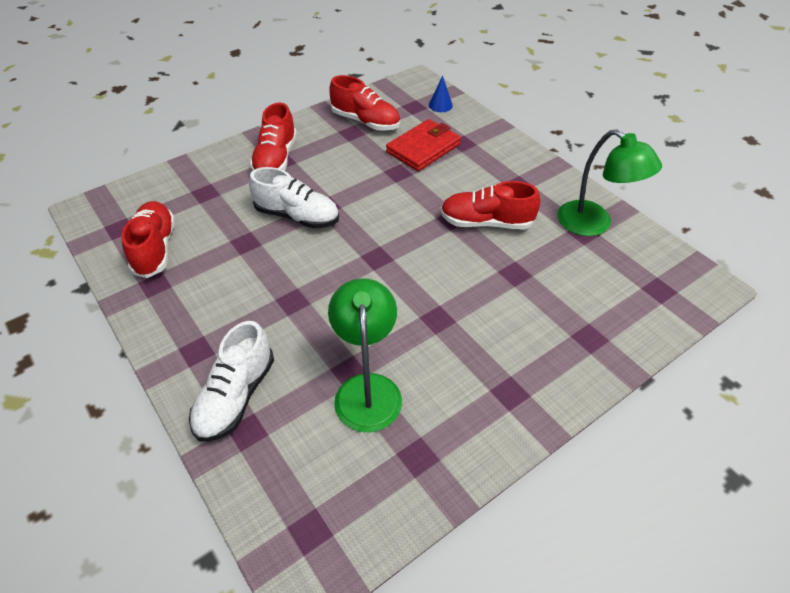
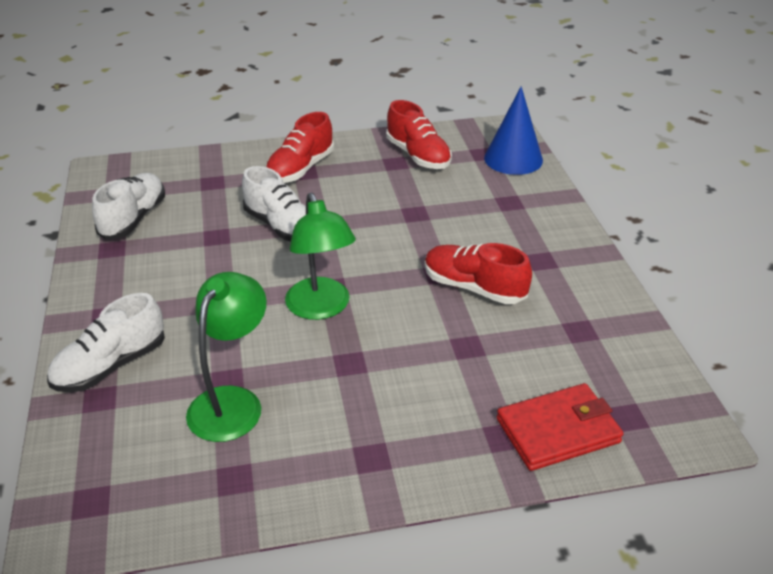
camera: 25 degrees right, 10 degrees down
red shoe [121,201,175,278] -> white shoe [92,173,165,240]
red wallet [386,119,461,171] -> red wallet moved to [497,383,624,471]
blue cone [429,76,453,112] -> blue cone [484,86,543,175], size x2.02
green lamp [558,129,662,236] -> green lamp moved to [285,193,356,320]

